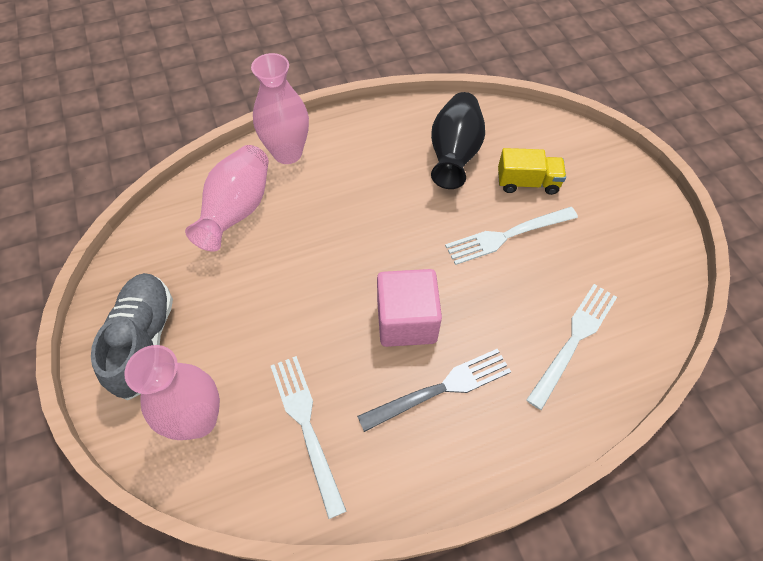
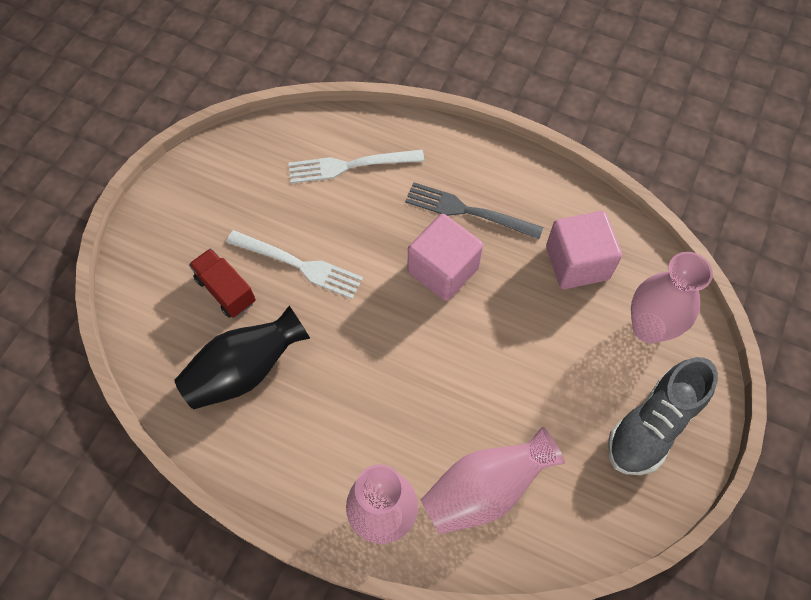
camera: 135 degrees left, 5 degrees up
white fork [271,356,346,519] -> pink cube [546,211,622,289]
yellow truck [498,148,566,195] -> red truck [189,248,256,318]

